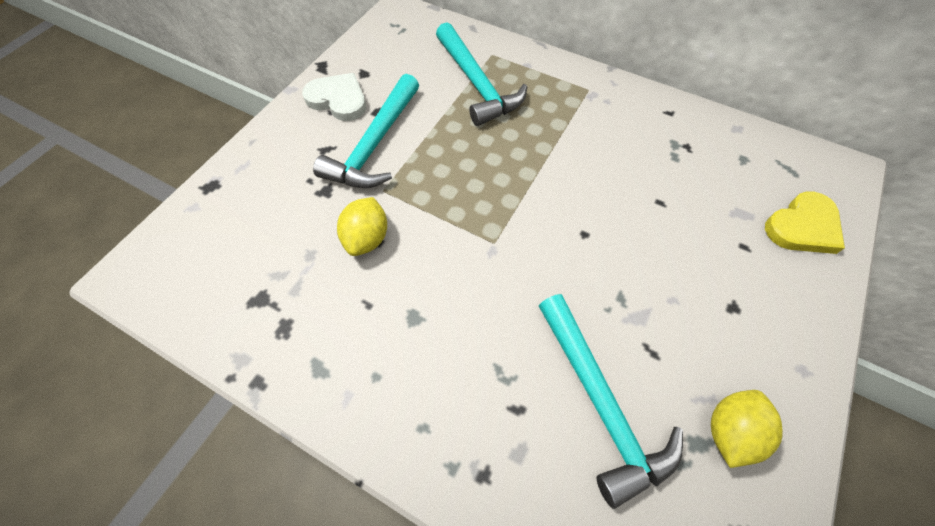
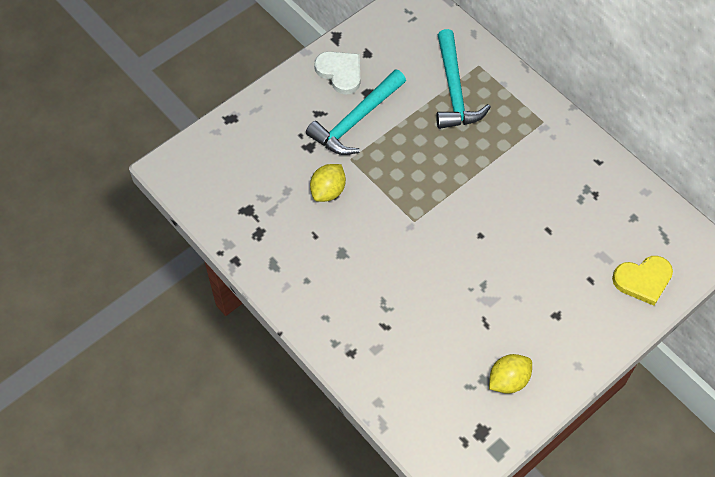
camera: 20 degrees right, 0 degrees up
turquoise hammer [539,294,683,509] -> none

